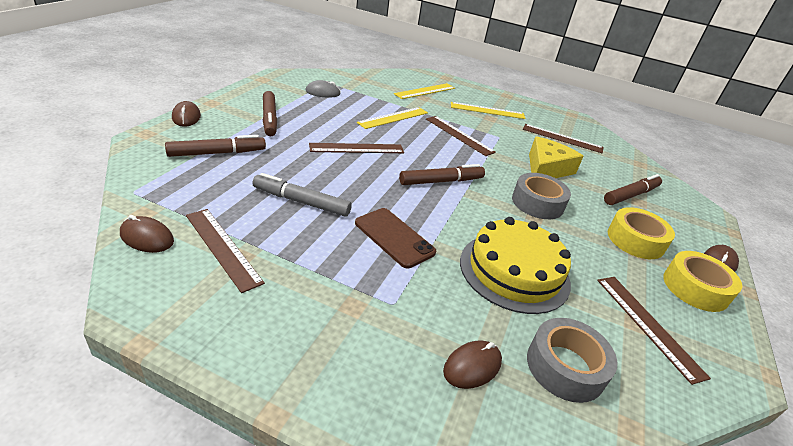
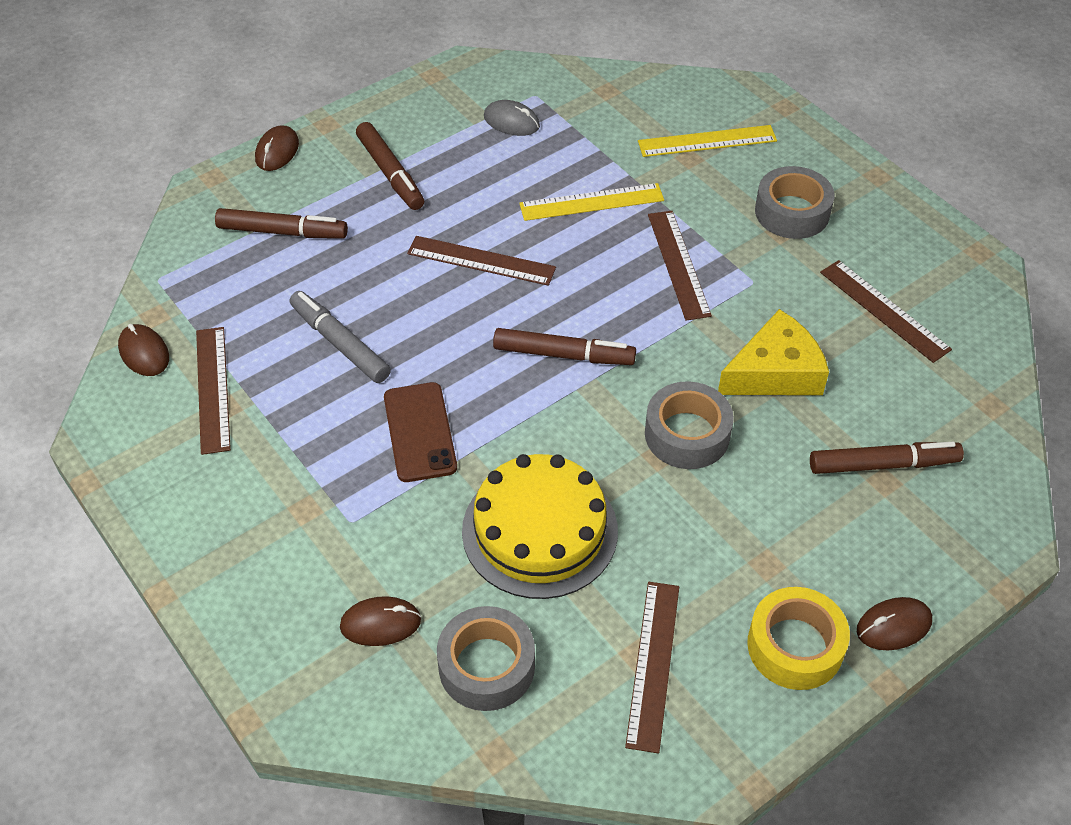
camera: 35 degrees right, 15 degrees up
brown marker [263,91,277,136] -> brown marker turned 45 degrees counterclockwise [356,122,424,210]
yellow ruler [451,102,526,119] -> grey tape [755,166,834,239]
yellow tape [608,207,675,259] -> none

